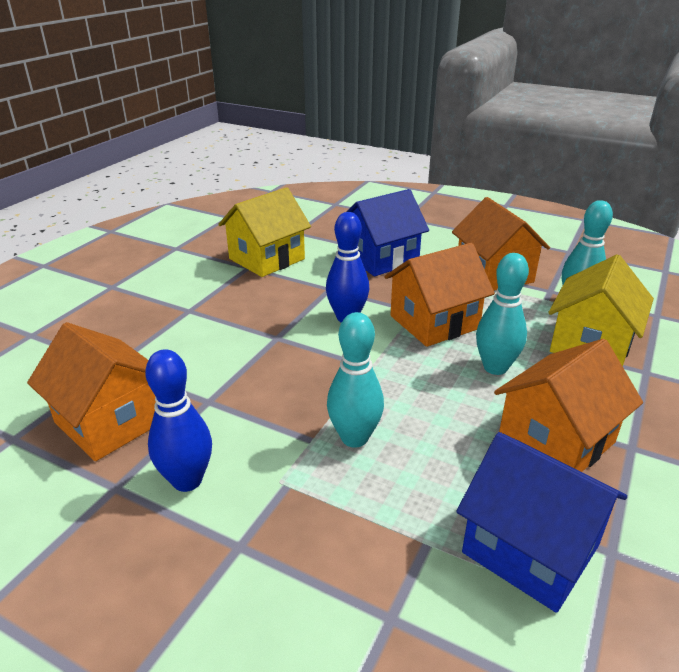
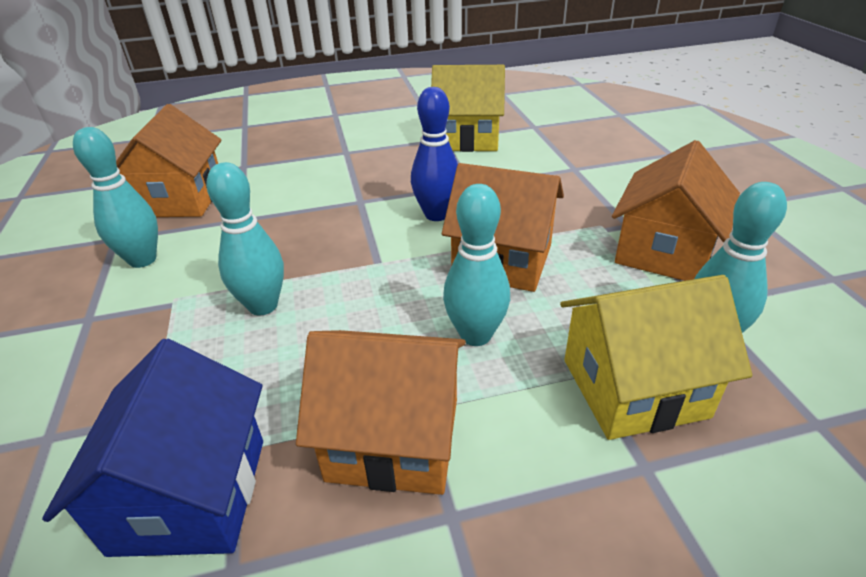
camera: 50 degrees right, 5 degrees up
blue bowling pin [145,349,212,492] -> turquoise bowling pin [73,127,158,268]
blue house [346,189,429,276] -> none

